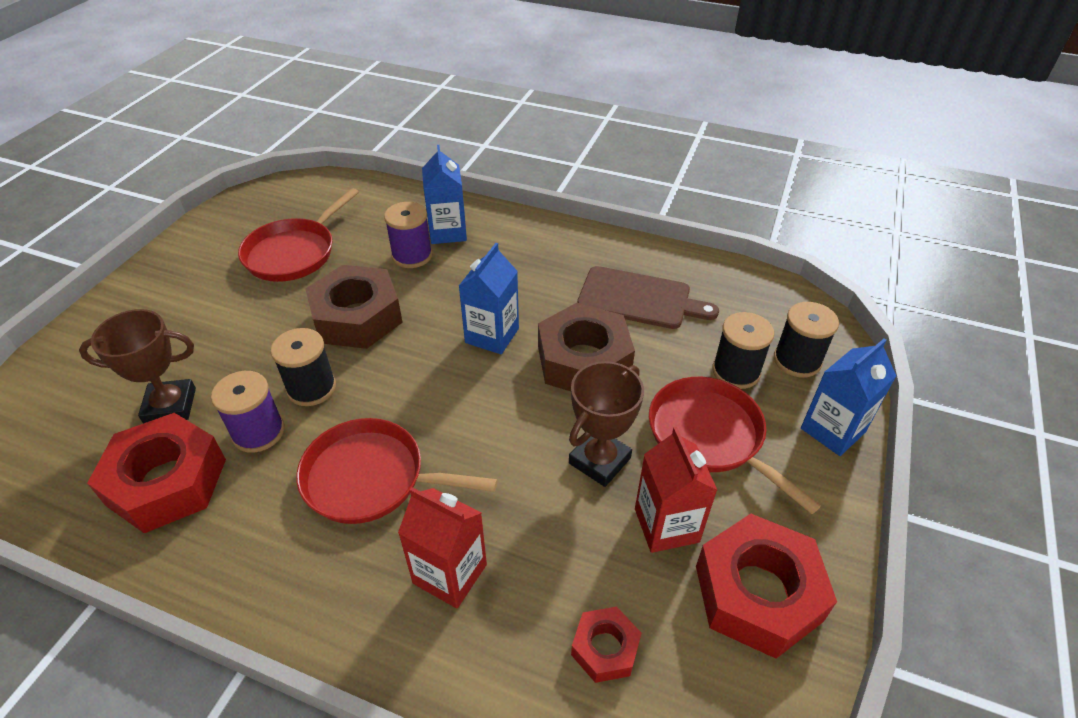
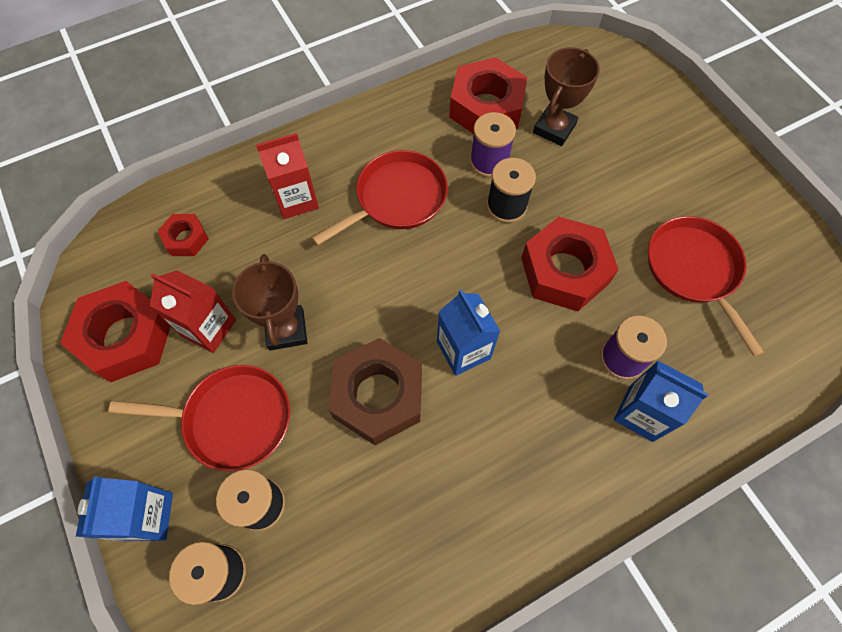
camera: 130 degrees right, 20 degrees up
brown nut [305,265,403,349] -> red nut [521,217,619,311]
brown cutting board [577,266,719,329] -> none

